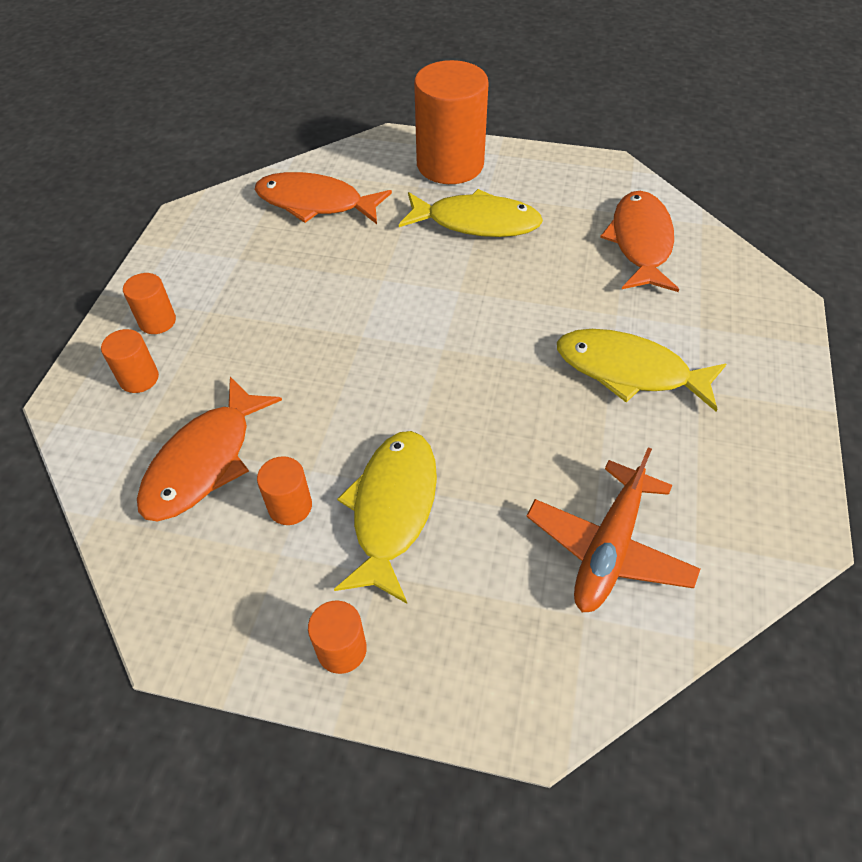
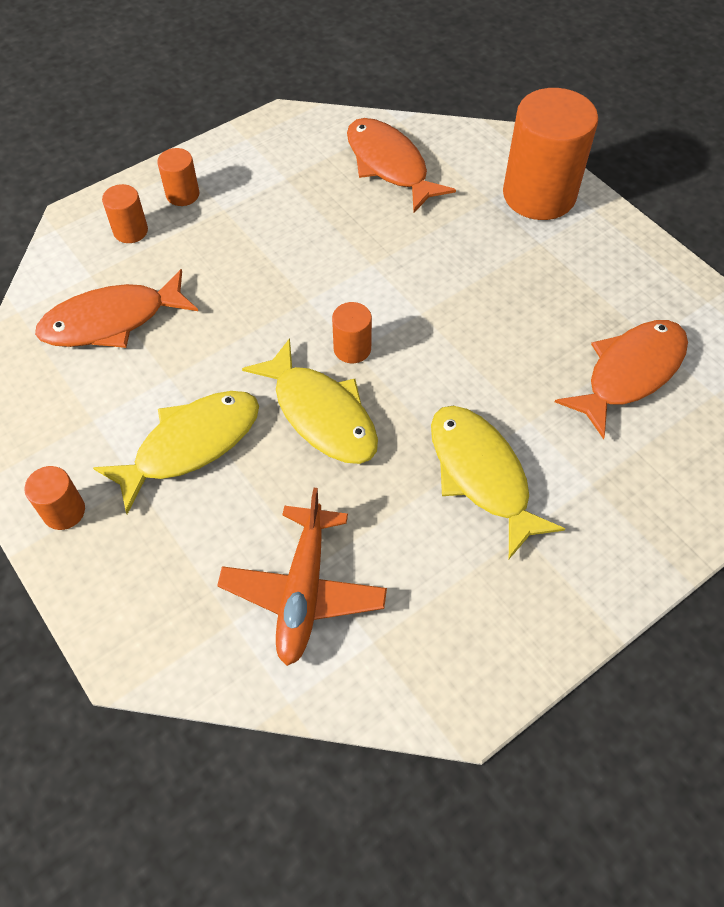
camera: 40 degrees right, 5 degrees up
orange cylinder [257,456,312,525] -> orange cylinder moved to [332,302,372,363]
yellow fish [399,189,543,237] -> yellow fish moved to [242,338,378,464]
orange plane [526,447,700,612] -> orange plane turned 60 degrees counterclockwise [217,488,387,666]

